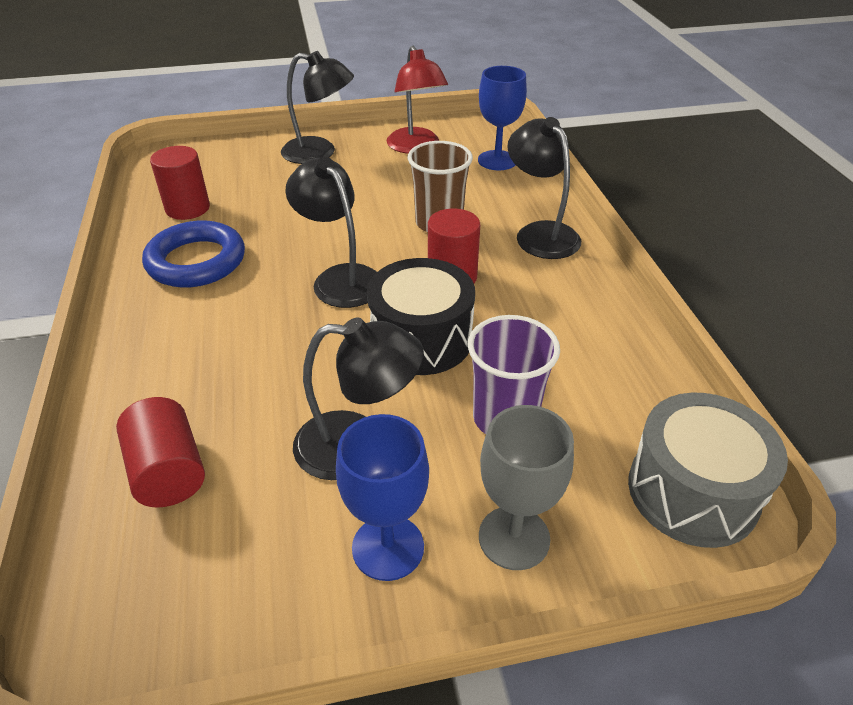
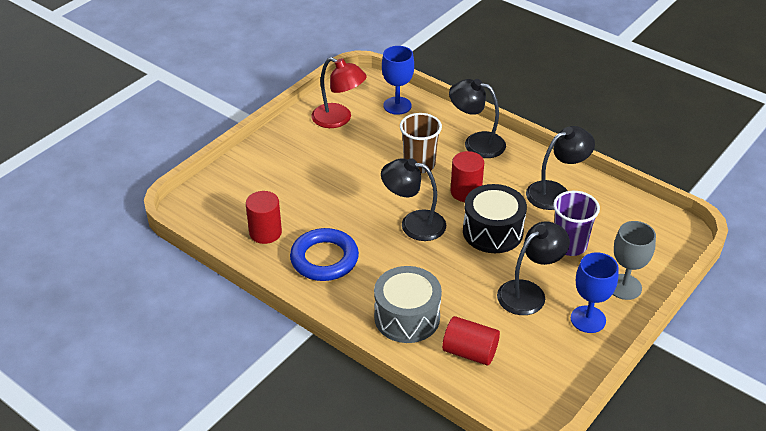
camera: 40 degrees left, 0 degrees up
black lamp [281,51,354,164] -> black lamp moved to [526,126,595,210]
grey drum [628,392,788,548] -> grey drum moved to [374,266,442,343]

